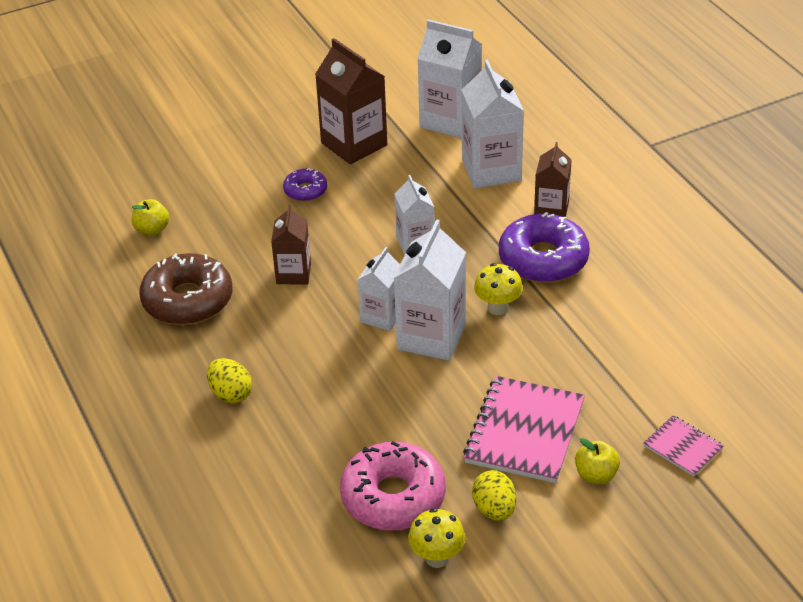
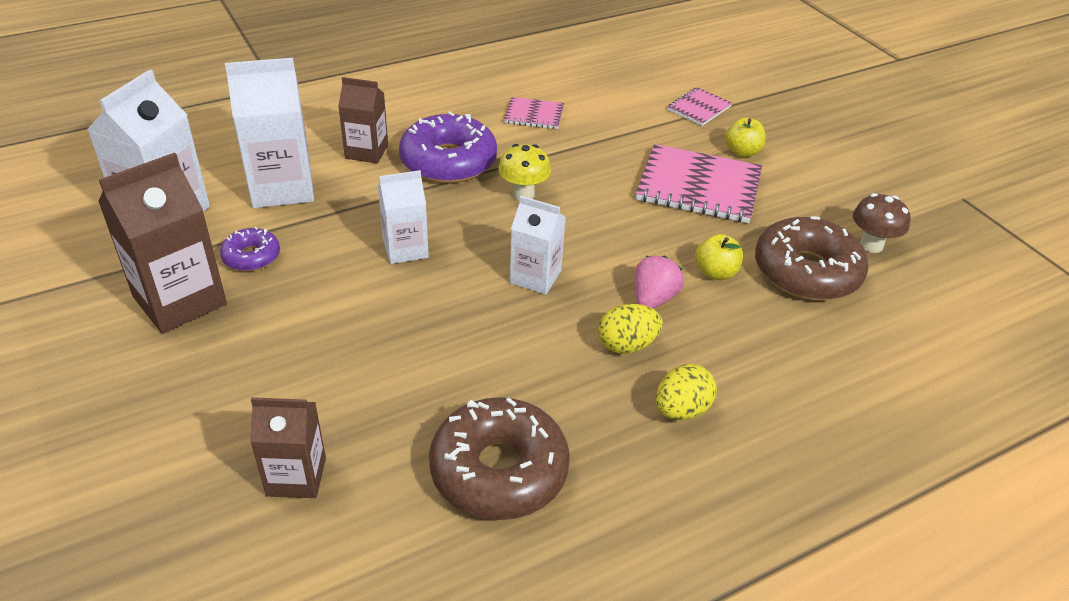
camera: 95 degrees left, 0 degrees up
yellow apple [132,199,169,236] -> yellow apple moved to [695,234,743,280]
brown carton [271,205,311,284] -> brown carton moved to [250,397,326,498]
purple donut [283,168,327,202] -> purple donut moved to [220,227,280,271]
pink donut [340,441,446,531] -> brown donut [755,216,869,300]
white carton [393,220,466,361] -> none
yellow mushroom [408,508,465,568] -> brown mushroom [853,193,911,253]
yellow egg [472,470,517,521] -> yellow egg moved to [598,304,663,354]
none -> pink notebook [504,97,564,129]
none -> pink strawberry [635,256,684,309]

